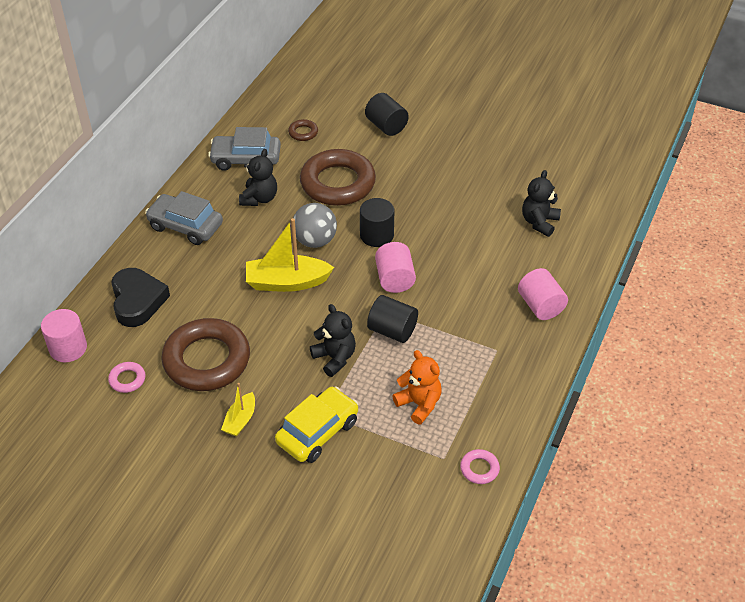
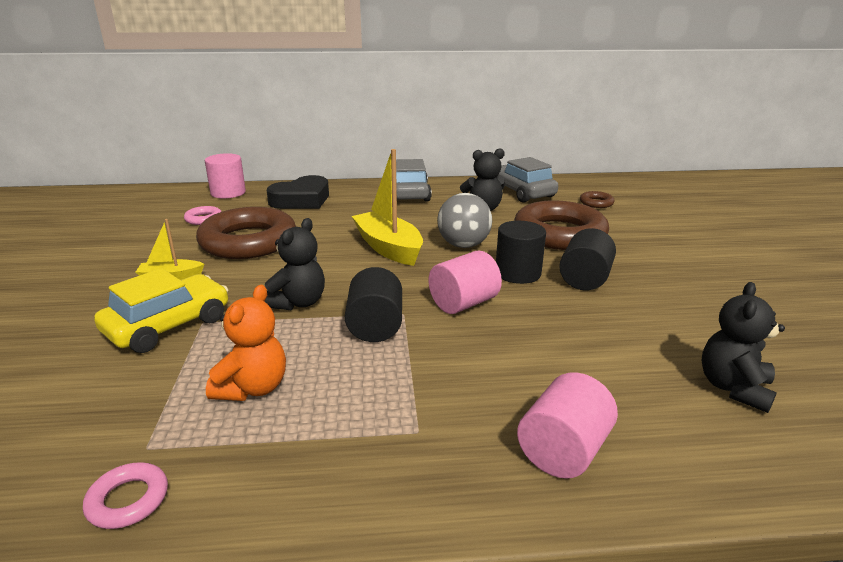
camera: 60 degrees right, 20 degrees down
yellow car [275,386,358,463] -> yellow car turned 60 degrees counterclockwise [94,268,229,353]
black cylinder [365,93,409,136] -> black cylinder moved to [559,228,616,290]
black teddy bear [522,170,561,237] -> black teddy bear turned 60 degrees counterclockwise [702,282,785,413]

